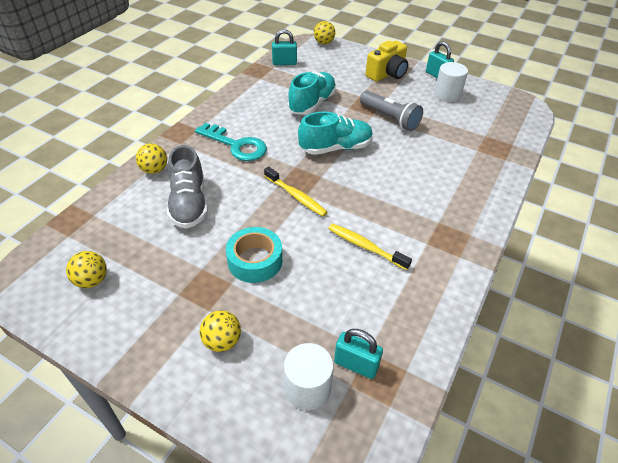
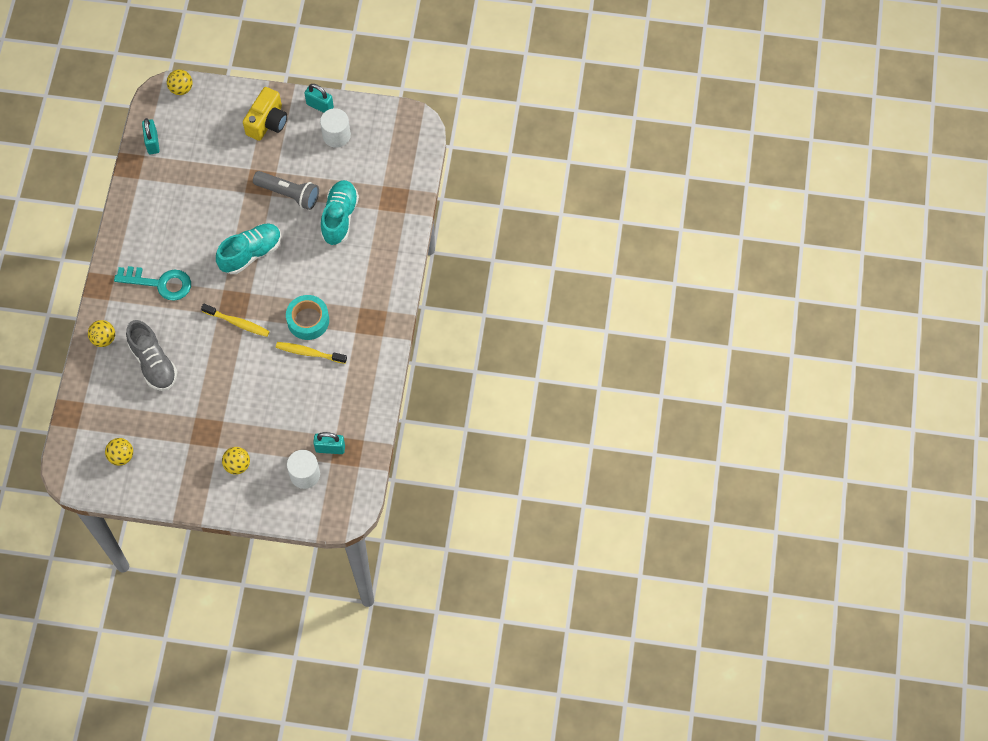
camera: 20 degrees left, 20 degrees up
turquoise tape [226,227,282,283] -> turquoise tape moved to [286,295,329,340]
turquoise padlock [272,29,297,65] -> turquoise padlock turned 75 degrees counterclockwise [142,118,160,154]
turquoise shoe [288,72,336,115] -> turquoise shoe moved to [321,180,359,245]

